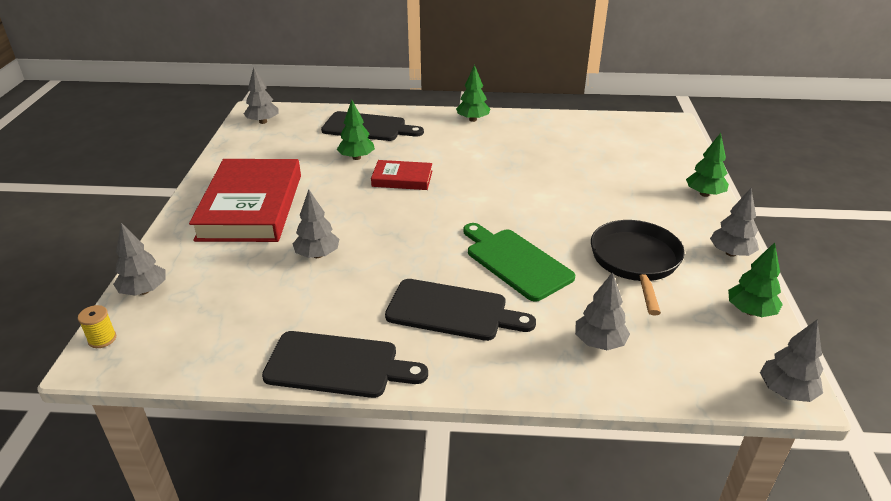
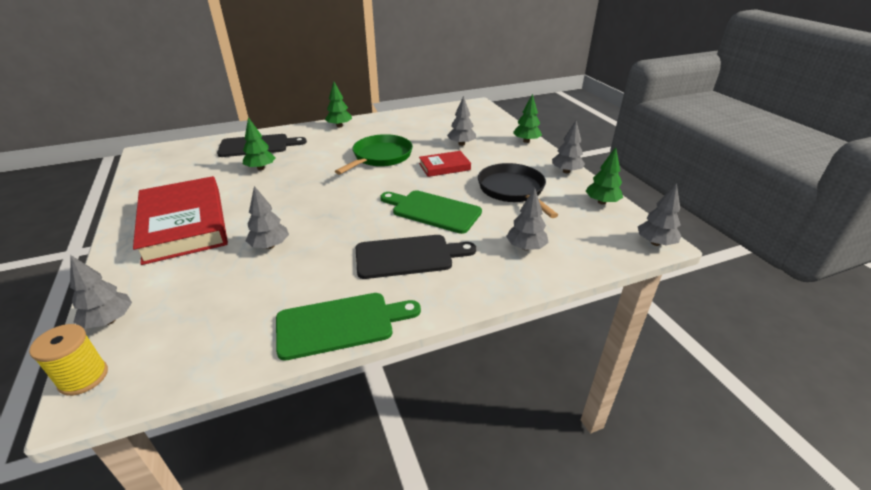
camera: 25 degrees left, 0 degrees up
yellow spool [78,305,116,348] -> yellow spool [29,324,108,396], size x1.54
grey tree [244,67,279,124] -> grey tree moved to [447,96,476,146]
black cutting board [262,331,428,398] -> green cutting board [276,293,421,361]
red book [371,160,432,190] -> red book moved to [419,151,471,177]
none -> green pan [335,134,413,175]

